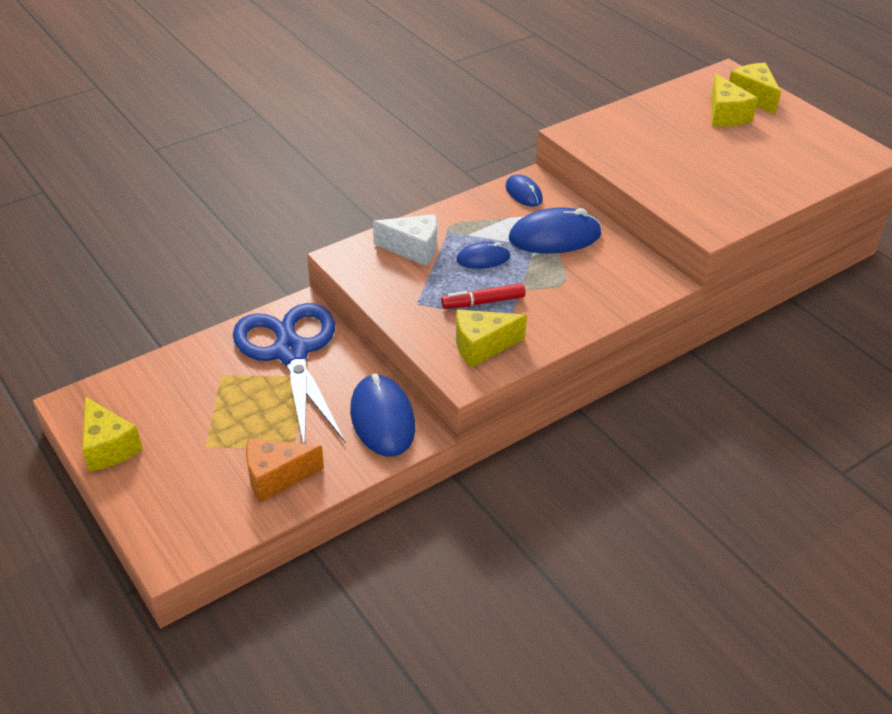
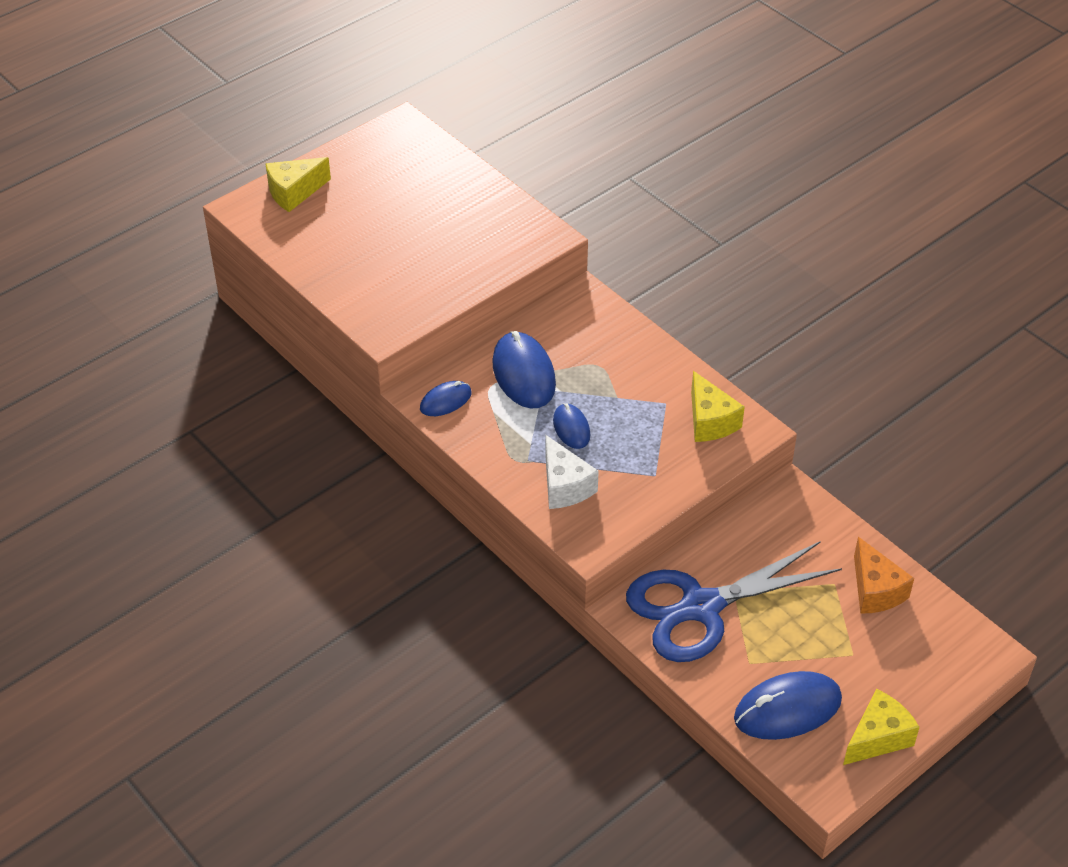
camera: 95 degrees left, 5 degrees up
blue mouse [350,373,415,457] -> blue mouse moved to [734,671,842,740]
white cheese [373,214,437,266] -> white cheese turned 150 degrees clockwise [545,435,599,509]
red marker [441,283,525,309] -> none
yellow cheese [711,74,758,126] -> none

